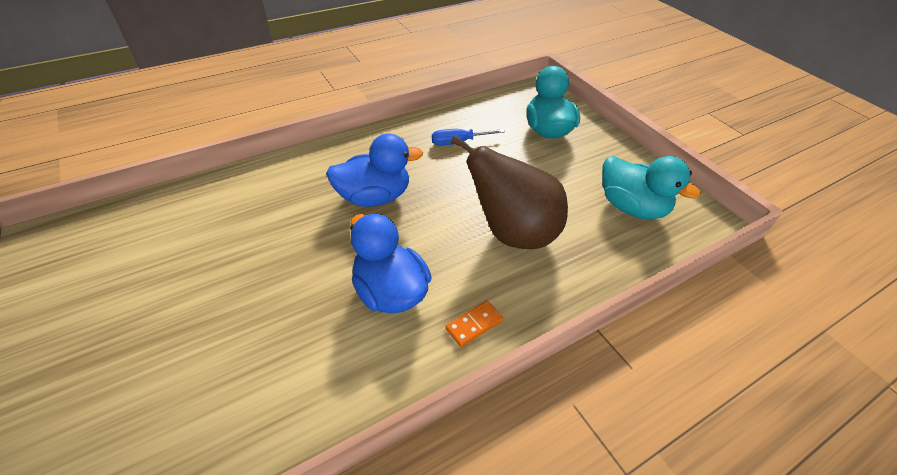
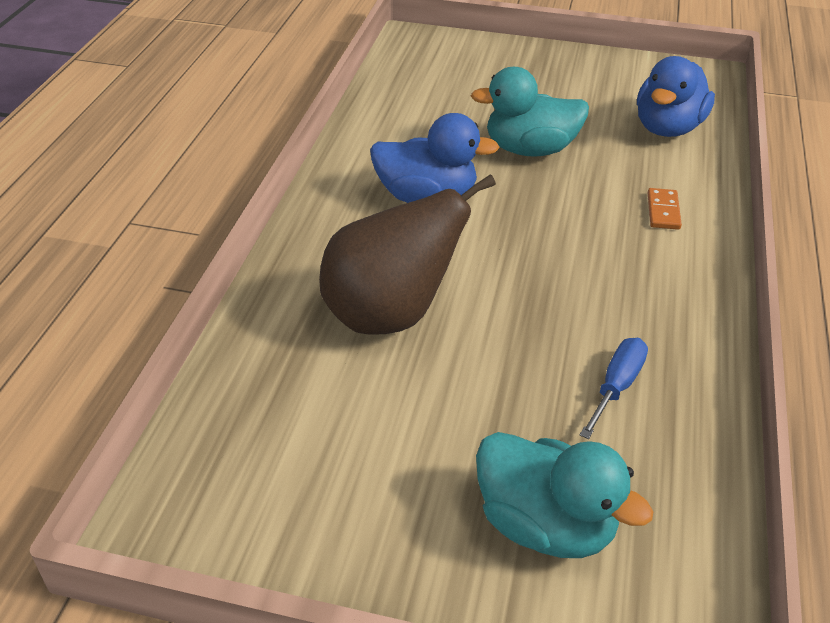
camera: 135 degrees right, 5 degrees down
blue duck [326,133,423,207] -> blue duck moved to [637,56,715,137]
orange domino [445,301,503,347] -> orange domino moved to [647,188,682,230]
turquoise duck [602,156,701,220] -> turquoise duck moved to [471,67,589,157]

